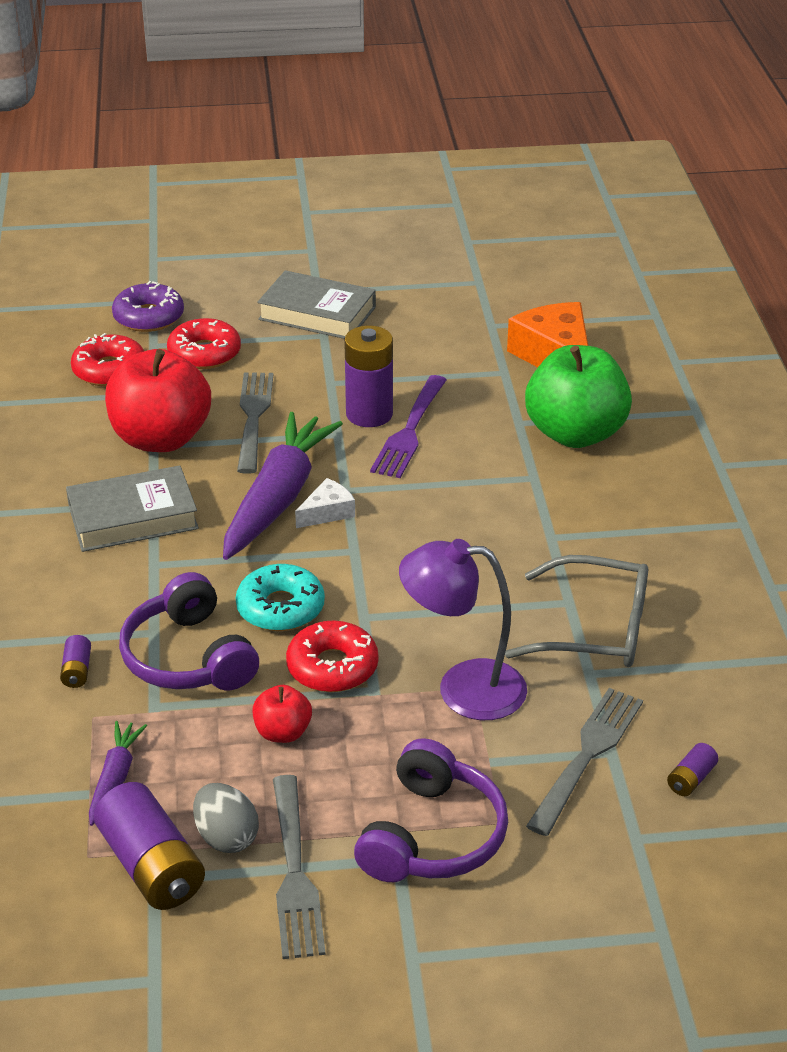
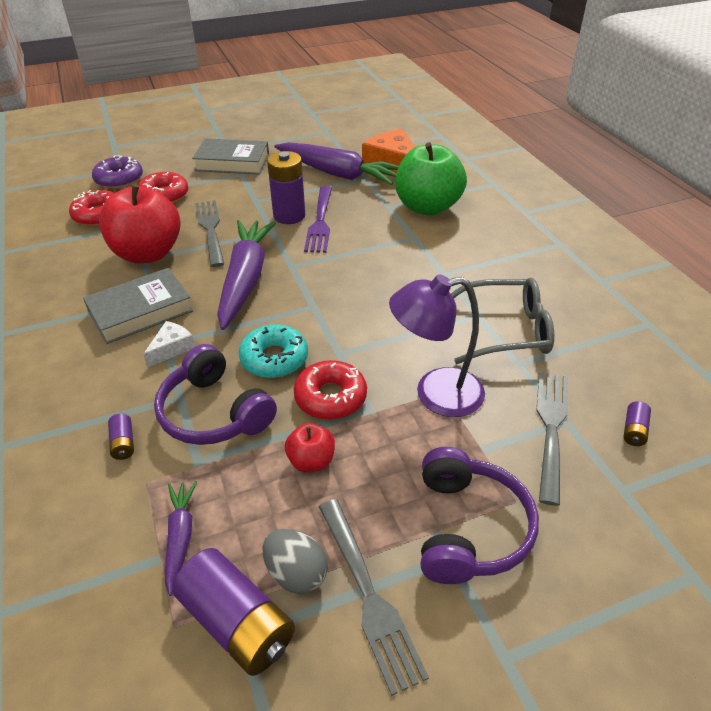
camera: 15 degrees left, 5 degrees up
white cheese [295,478,355,528] -> white cheese moved to [143,321,195,367]
none -> purple carrot [275,142,399,185]

